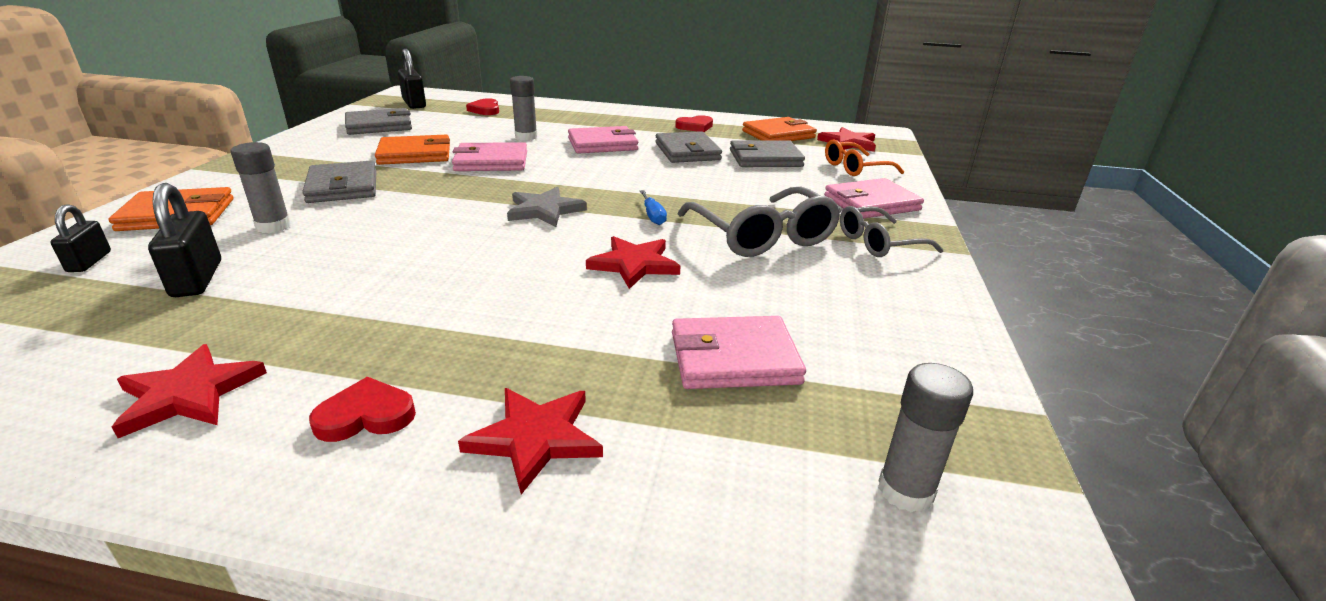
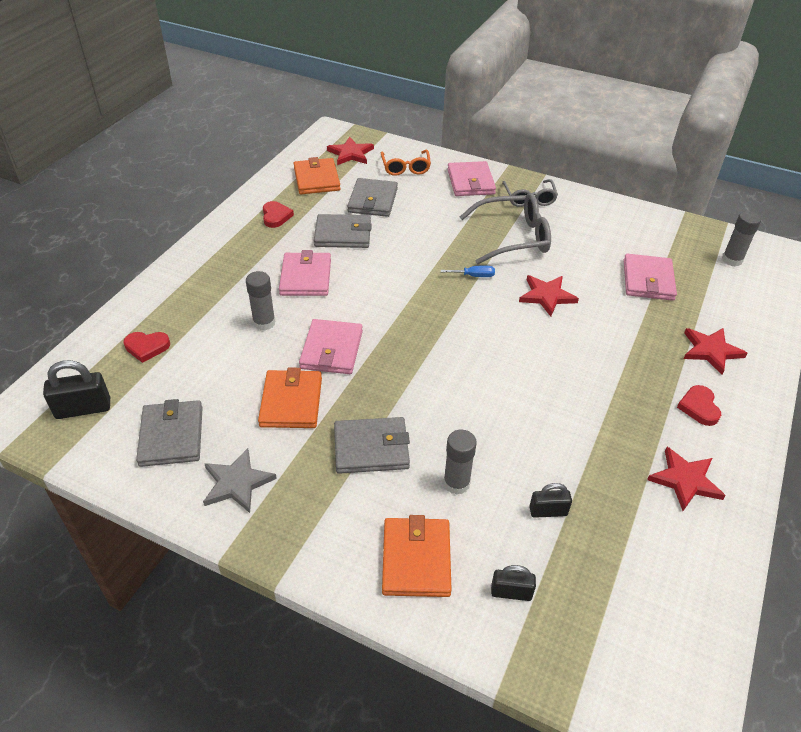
camera: 75 degrees left, 15 degrees up
black padlock [148,183,221,297] -> black padlock [529,483,572,518], size x0.63
grey star [507,187,587,227] -> grey star moved to [203,448,277,513]

